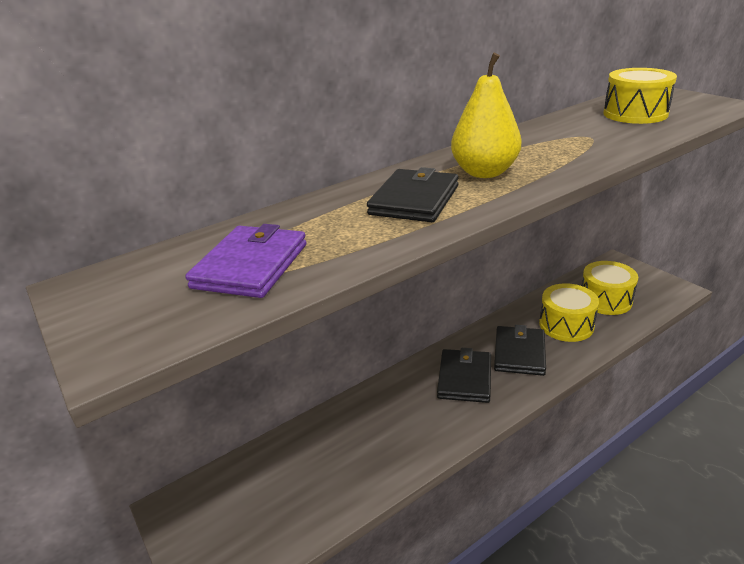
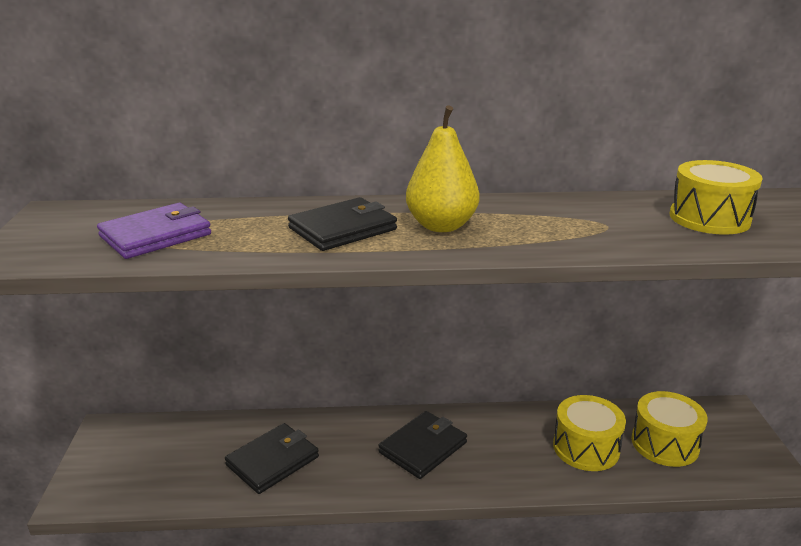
camera: 30 degrees right, 5 degrees down
black wallet [494,325,546,376] -> black wallet moved to [225,423,319,494]

